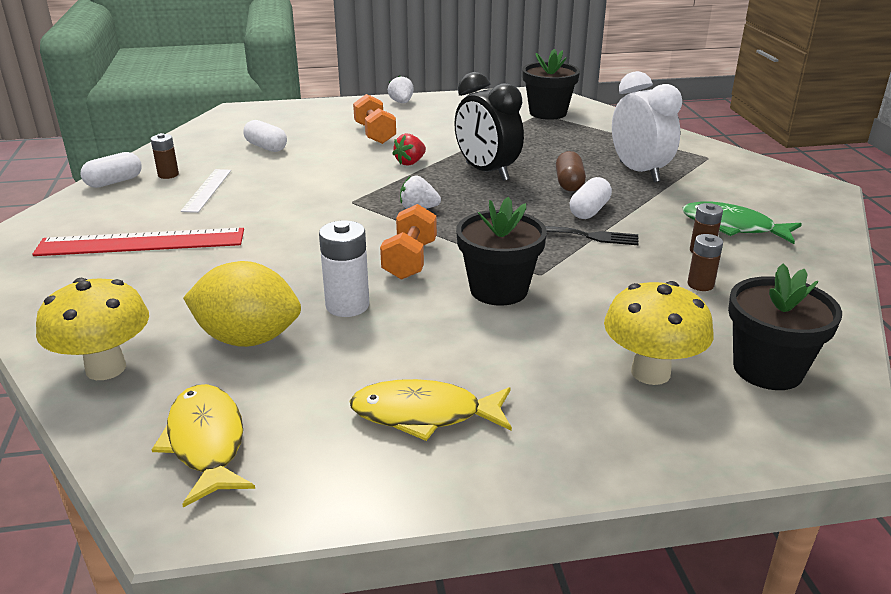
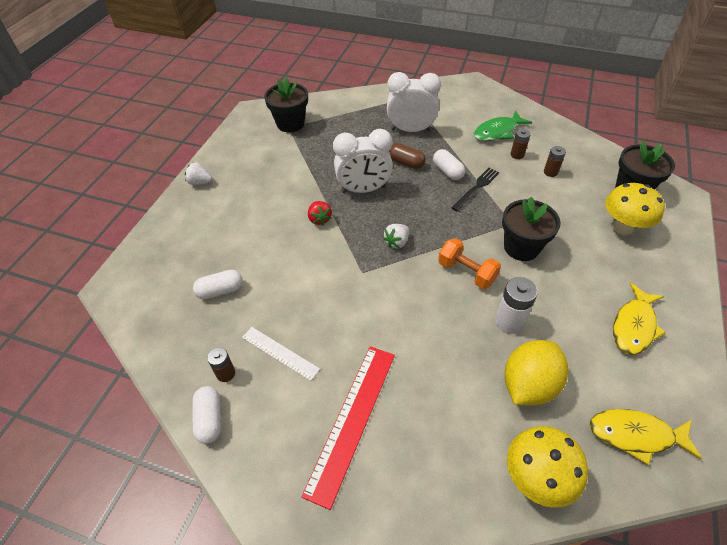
camera: 60 degrees left, 20 degrees up
orange dumbbell [353,94,396,144] -> none
black clock [454,72,524,181] -> white clock [333,129,393,193]

